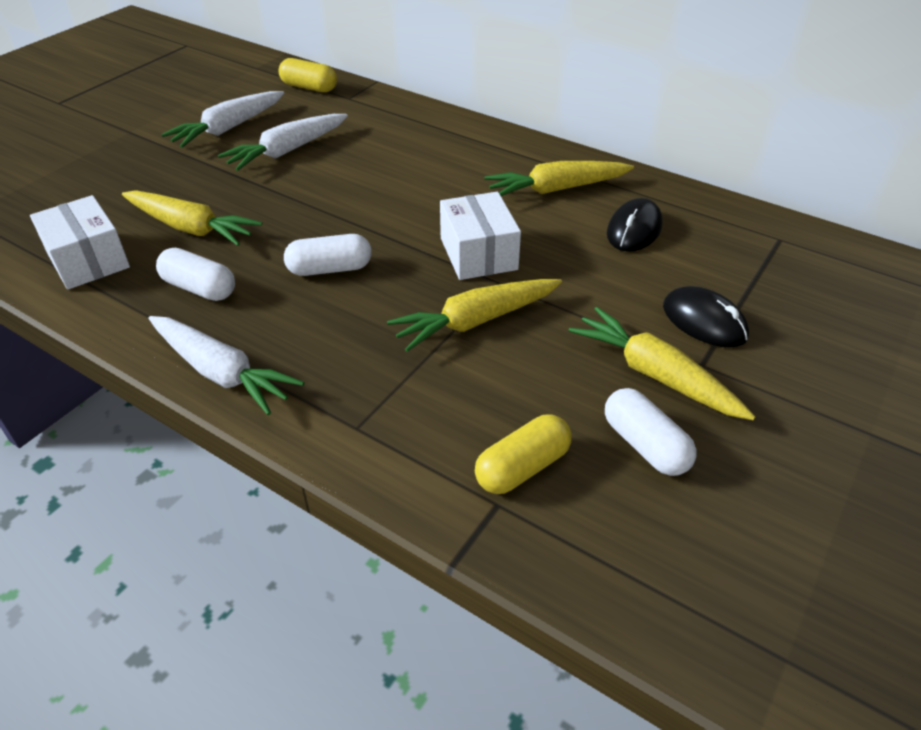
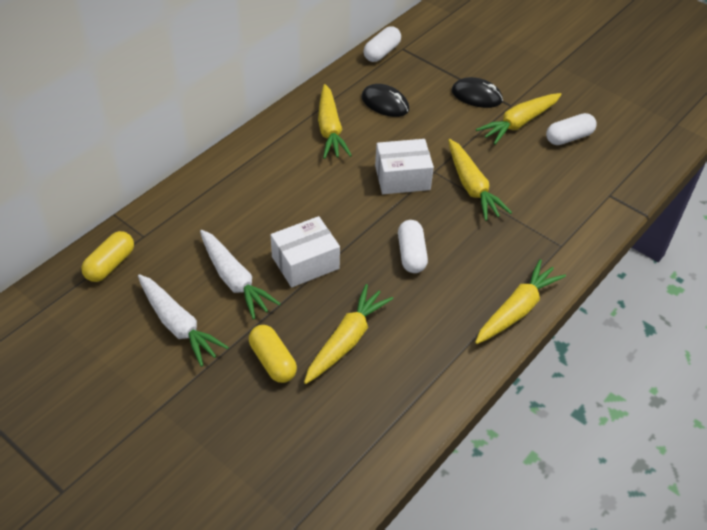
camera: 85 degrees left, 5 degrees up
white box [30,195,130,290] -> white box moved to [271,216,340,288]
white carrot [149,316,304,415] -> yellow carrot [475,259,566,344]
white capsule [156,248,235,301] -> white capsule moved to [363,26,401,62]
yellow capsule [475,414,572,494] -> yellow capsule moved to [249,325,297,383]
black mouse [663,286,749,348] -> black mouse turned 60 degrees clockwise [452,77,503,108]

